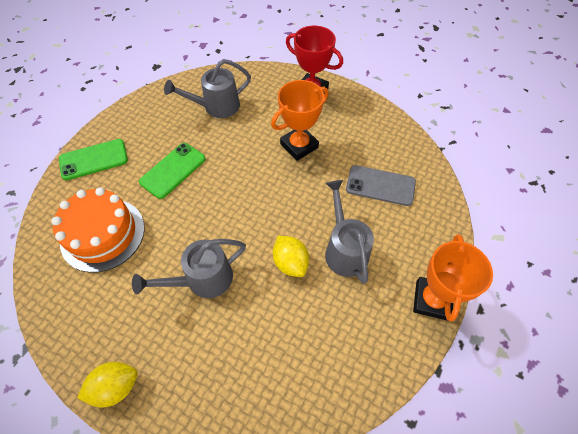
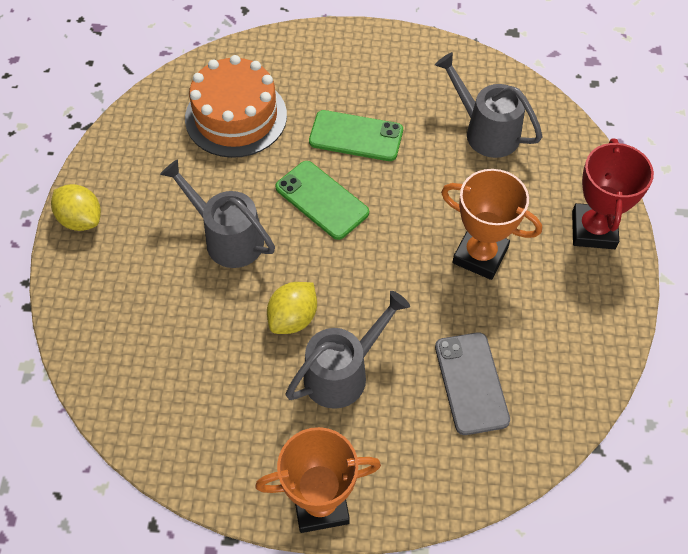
camera: 65 degrees right, 0 degrees up
green phone [59,139,128,180] -> green phone moved to [275,161,369,240]

